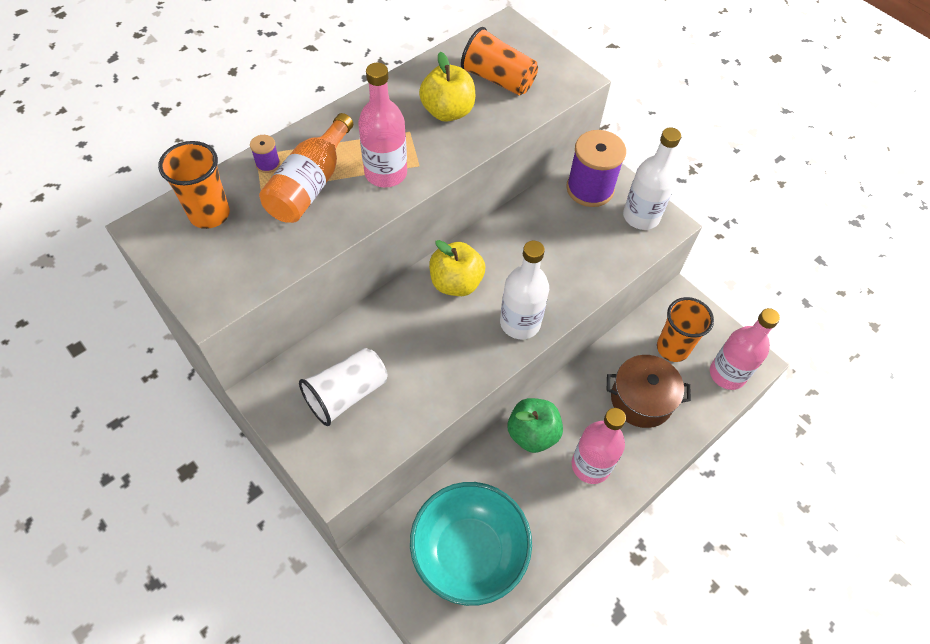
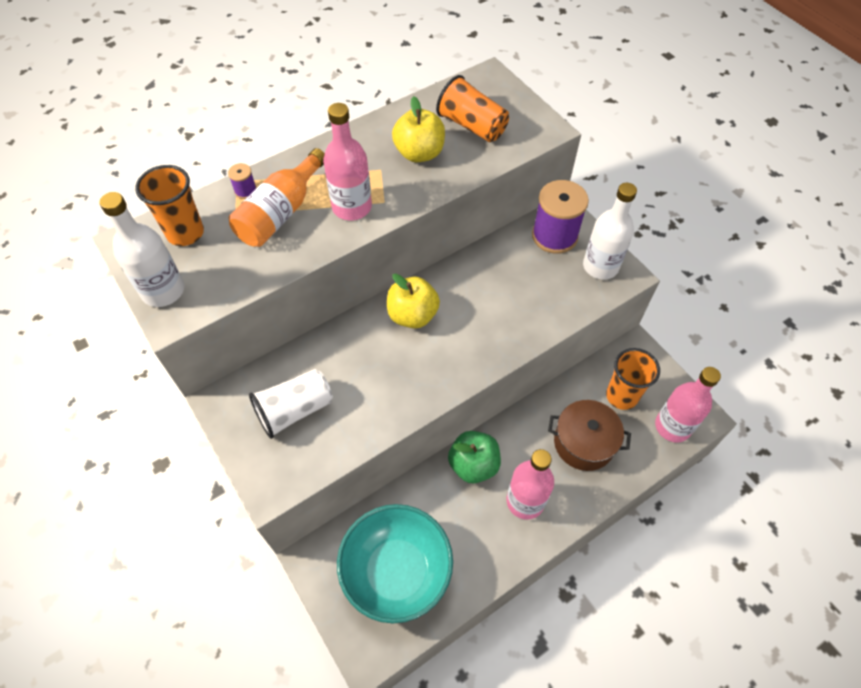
camera: 10 degrees right, 0 degrees up
white bottle [500,241,549,339] -> white bottle moved to [100,192,184,307]

